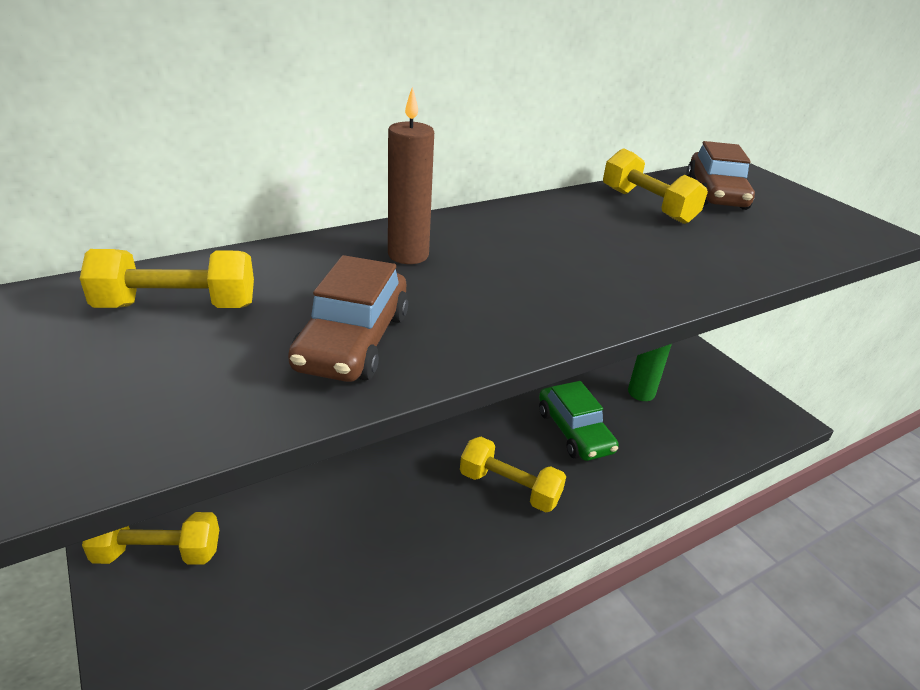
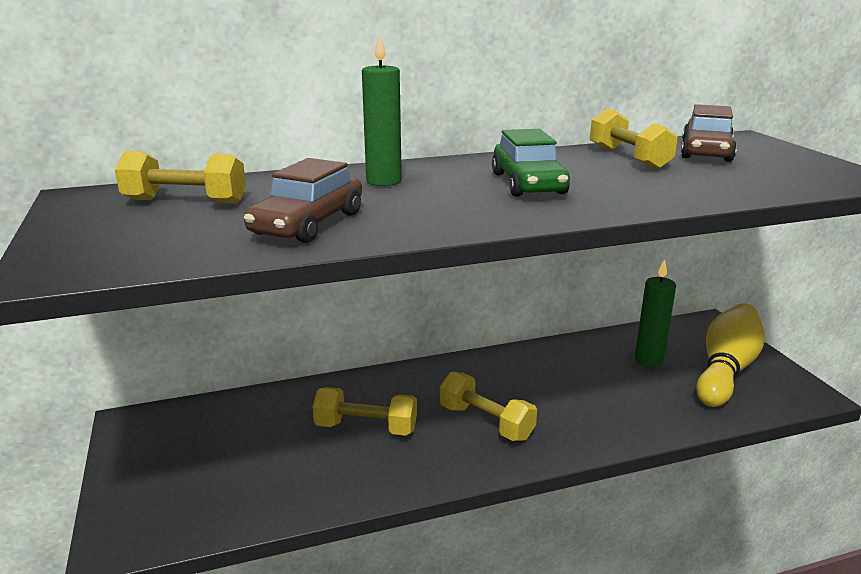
camera: 15 degrees right, 10 degrees down
yellow dumbbell [82,512,219,565] -> yellow dumbbell moved to [313,387,417,436]
brown candle [388,87,434,264] -> green candle [362,34,402,186]
green car [539,381,619,461] -> green car moved to [492,129,570,197]
none -> yellow bowling pin [696,303,765,407]

